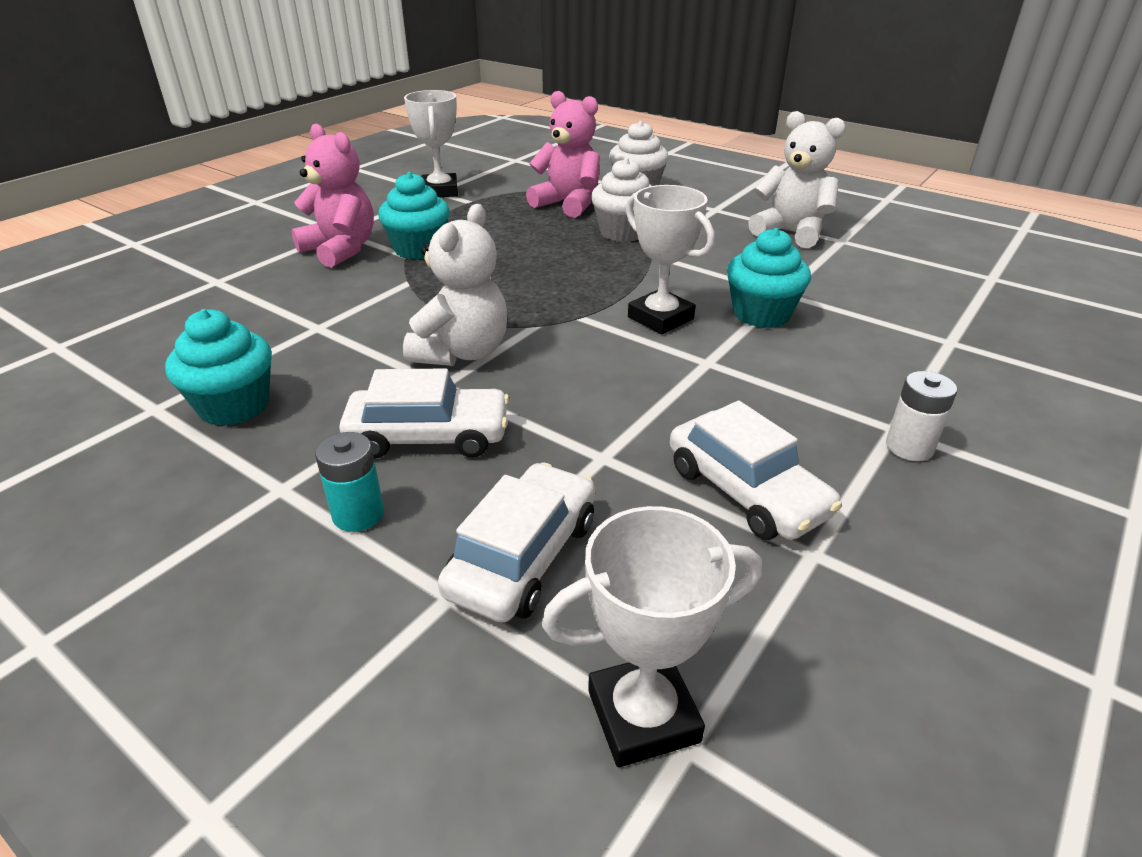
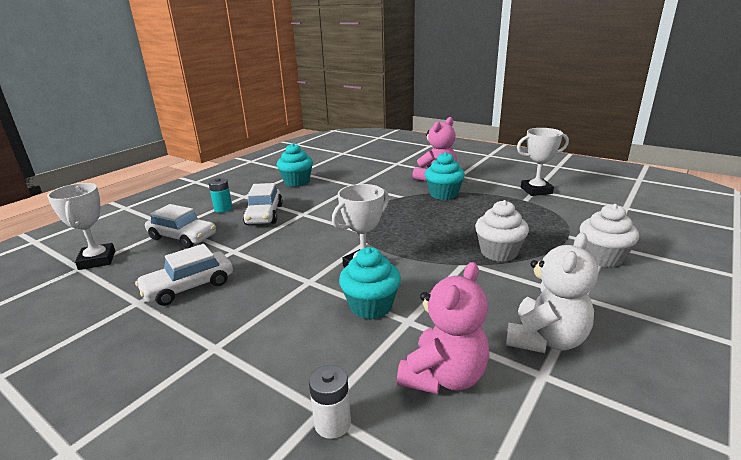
camera: 90 degrees right, 10 degrees down
white teddy bear [403,204,507,366] -> none
pink teddy bear [526,91,600,218] -> pink teddy bear moved to [397,262,489,394]
white battery [886,371,957,461] -> white battery moved to [309,365,351,439]

